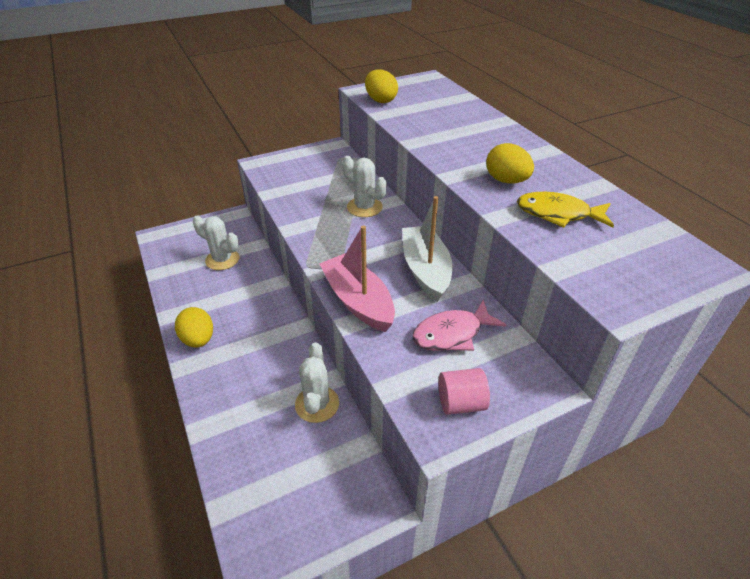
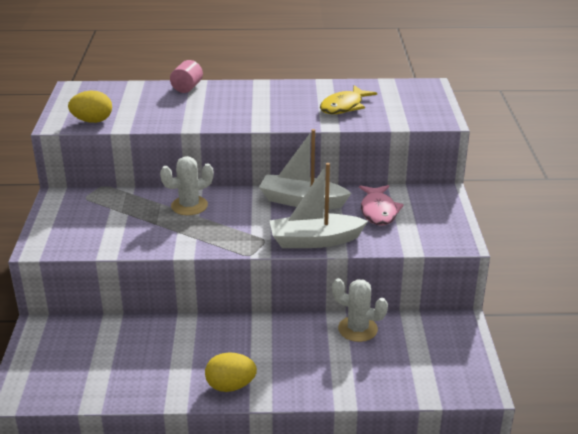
camera: 65 degrees left, 10 degrees down
white cactus [193,215,239,270] -> none
pink boat [319,226,395,332] -> white boat [270,163,368,248]
pink cylinder [438,368,490,415] -> pink cylinder moved to [170,60,203,93]
yellow egg [486,143,534,184] -> none

